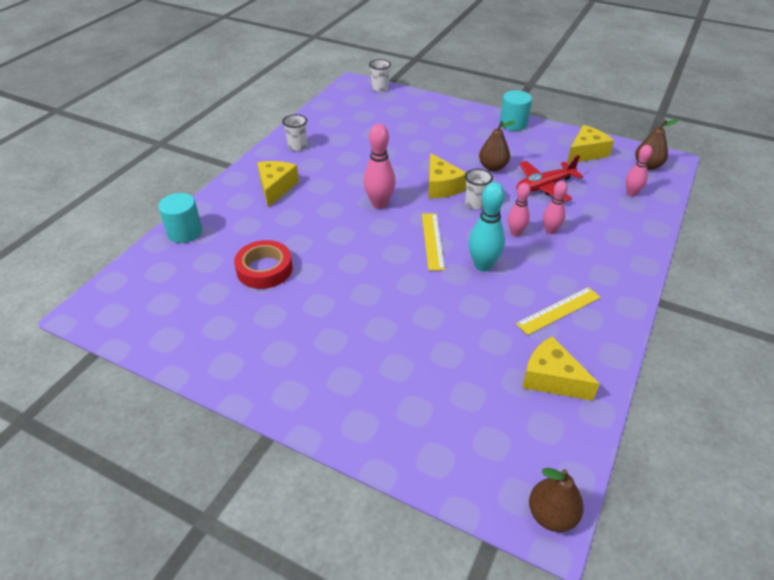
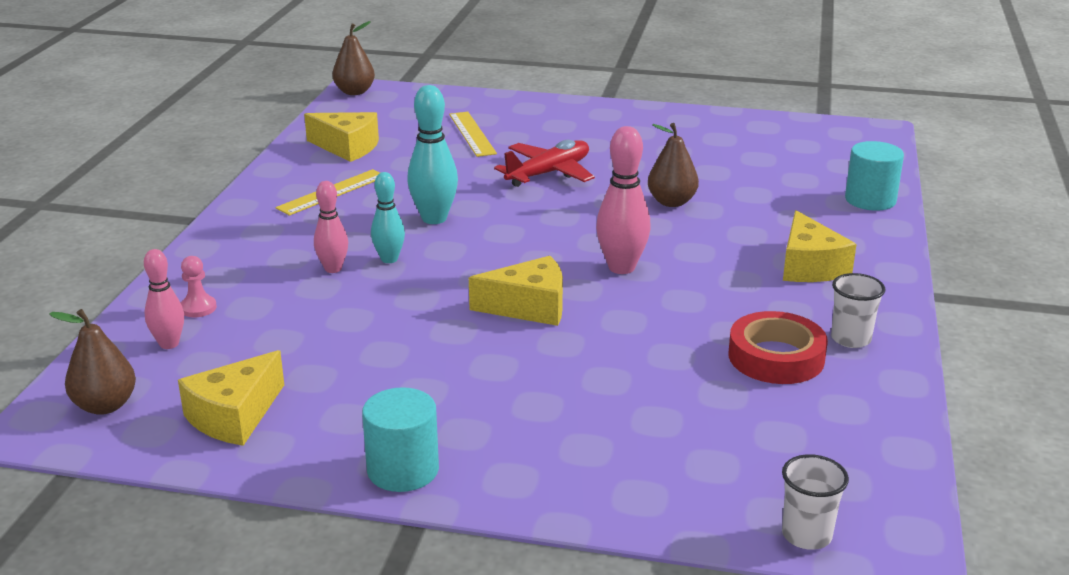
camera: 165 degrees right, 15 degrees down
red tape [234,240,293,289] -> red tape moved to [728,311,828,384]
yellow ruler [422,213,445,271] -> yellow ruler moved to [449,112,497,157]
yellow cheese [428,153,466,198] -> yellow cheese turned 120 degrees clockwise [469,256,563,326]
white cup [465,169,493,209] -> none
brown pear [479,121,516,171] -> brown pear moved to [648,123,699,207]
pink bowling pin [508,183,531,236] -> turquoise bowling pin [371,172,405,263]
red plane [516,155,583,202] -> red plane moved to [494,140,595,187]
none -> pink pawn [181,256,217,317]

